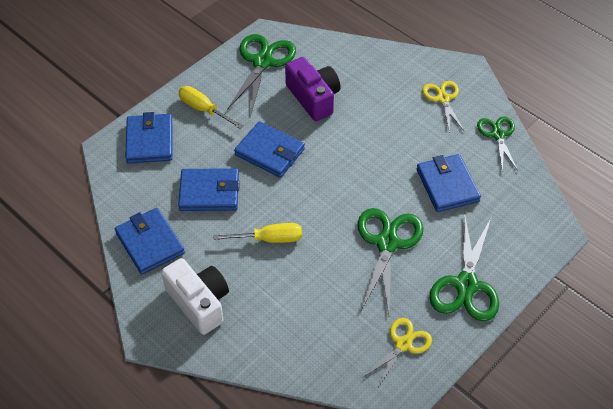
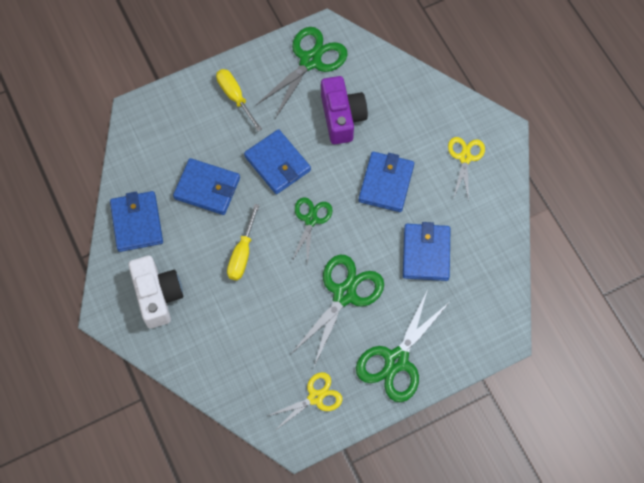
camera: 20 degrees right, 15 degrees up
blue wallet [125,112,173,164] -> blue wallet moved to [359,152,414,212]
yellow screwdriver [214,223,302,243] -> yellow screwdriver turned 90 degrees clockwise [227,204,260,280]
green scissors [477,116,518,172] -> green scissors moved to [292,197,332,265]

